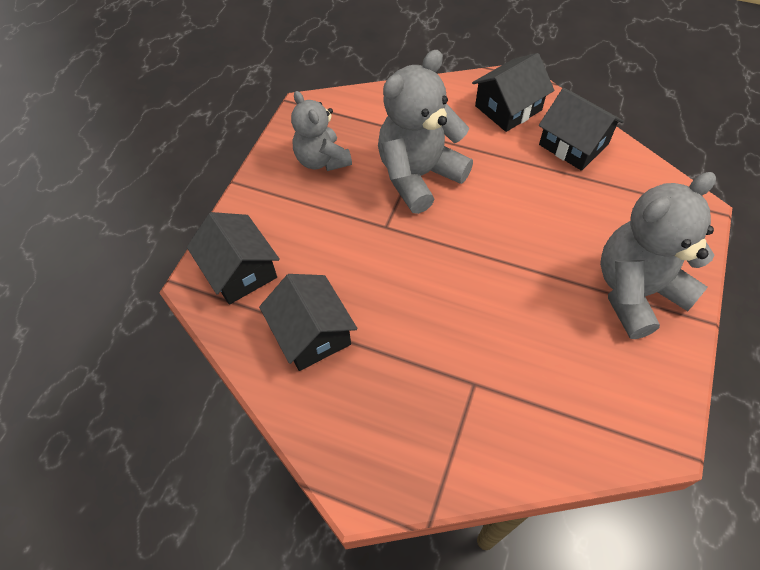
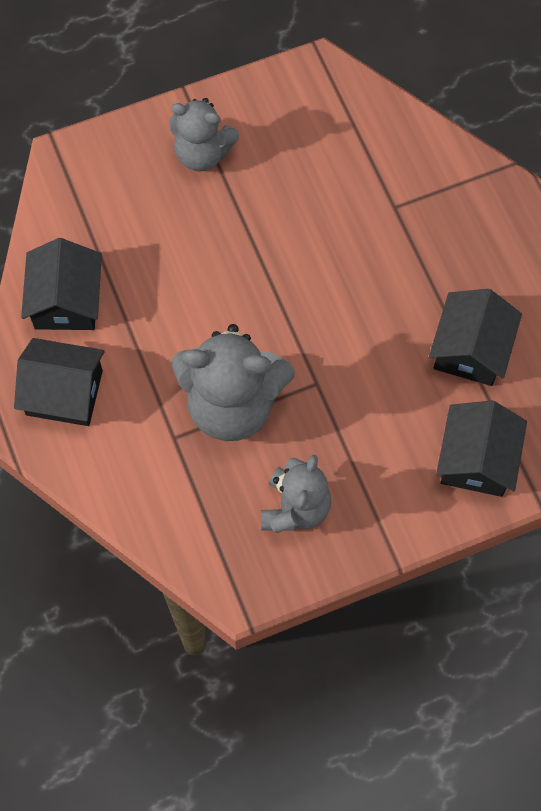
camera: 135 degrees left, 10 degrees up
grey teddy bear [600,172,716,339] -> grey teddy bear [170,98,239,172], size x0.63

